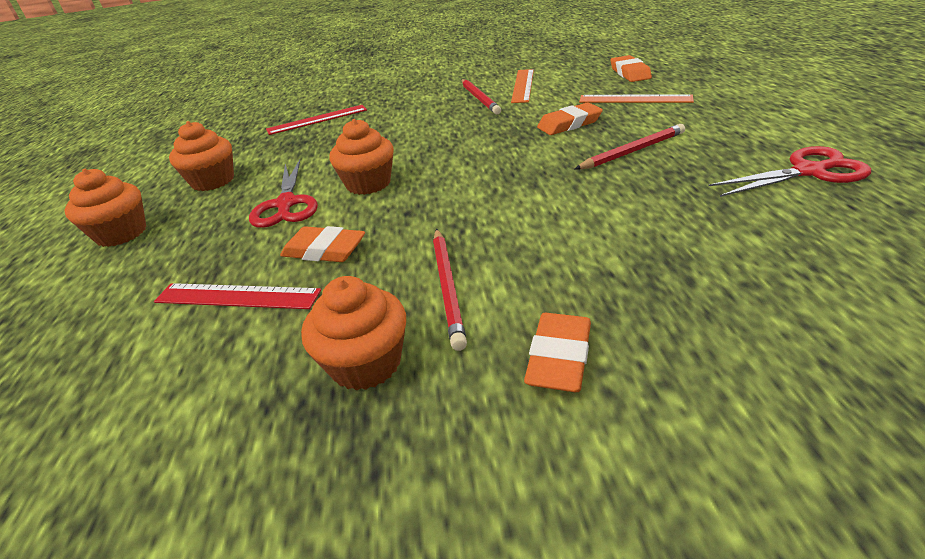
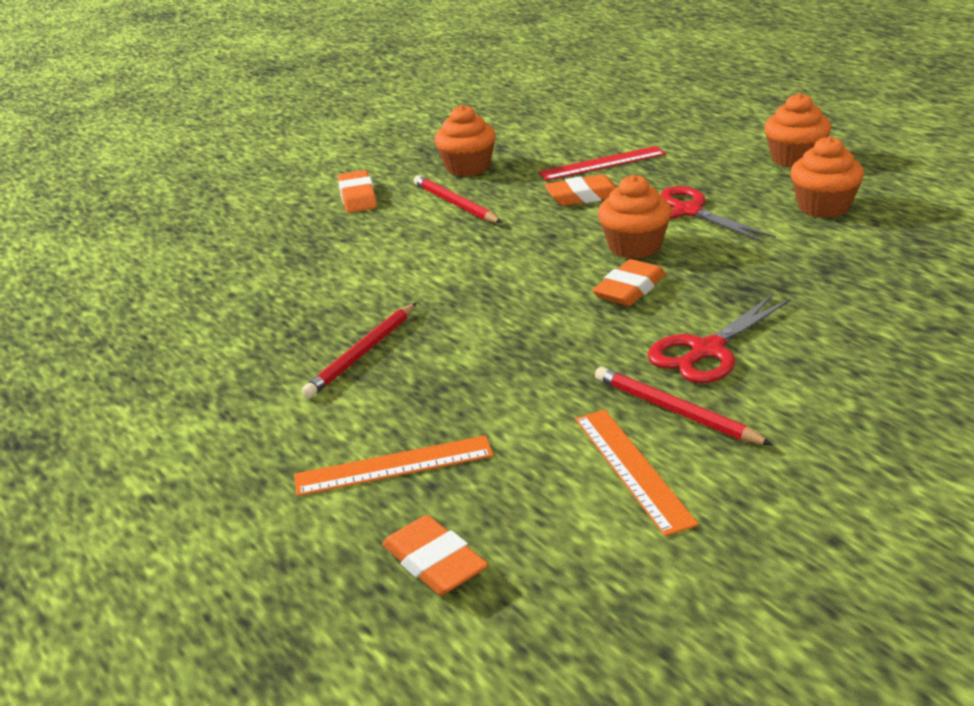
camera: 150 degrees right, 5 degrees down
red ruler [266,105,367,135] -> none
orange eraser [537,102,603,135] -> orange eraser moved to [592,259,666,306]
red scissors [708,146,871,197] -> red scissors moved to [648,294,791,383]

